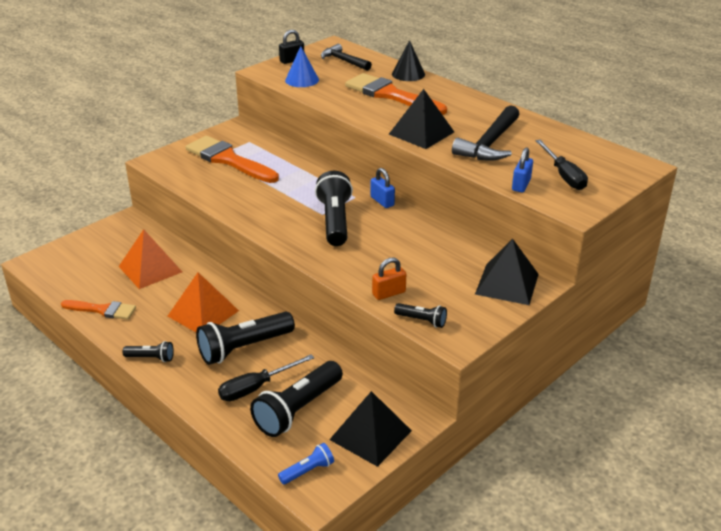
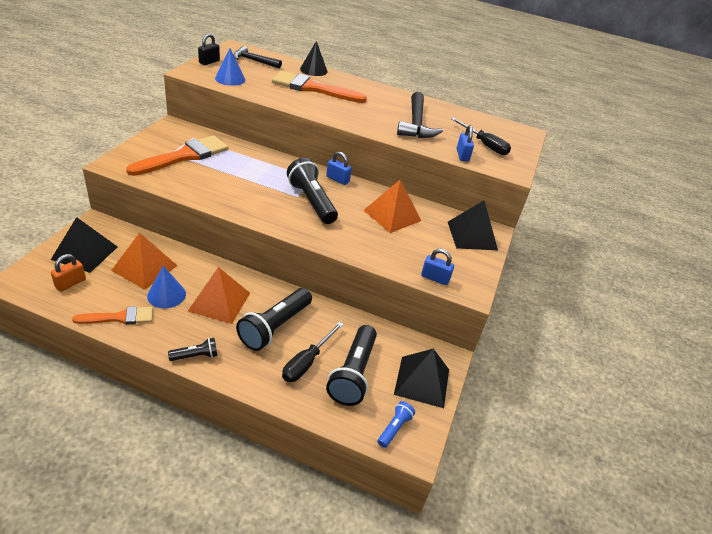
camera: 30 degrees left, 5 degrees up
orange brush [186,136,279,183] -> orange brush turned 120 degrees clockwise [126,135,228,176]
orange padlock [372,257,406,300] -> orange padlock moved to [51,254,86,292]
black pyramid [389,89,454,149] -> black pyramid moved to [51,217,117,273]
black flashlight [394,303,447,328] -> blue padlock [421,249,454,285]
none -> blue cone [147,266,186,308]
none -> orange pyramid [364,180,421,233]

